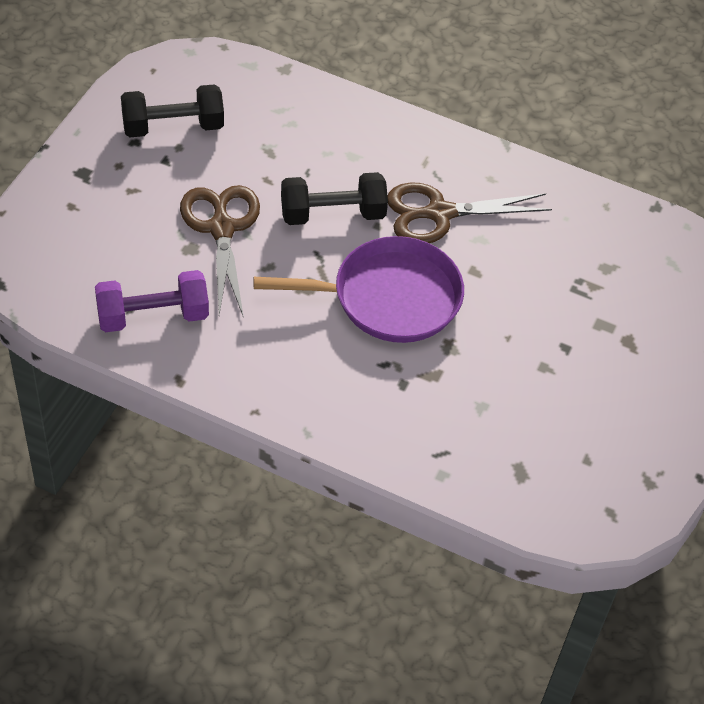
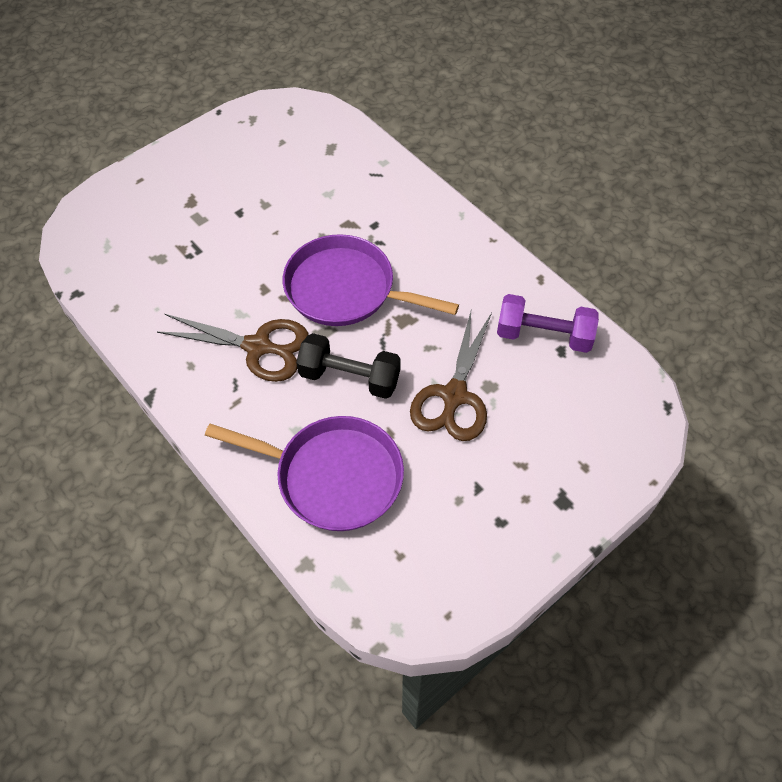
camera: 150 degrees left, 5 degrees up
black dumbbell [121,84,224,137] -> none
none -> purple pan [205,416,404,531]

